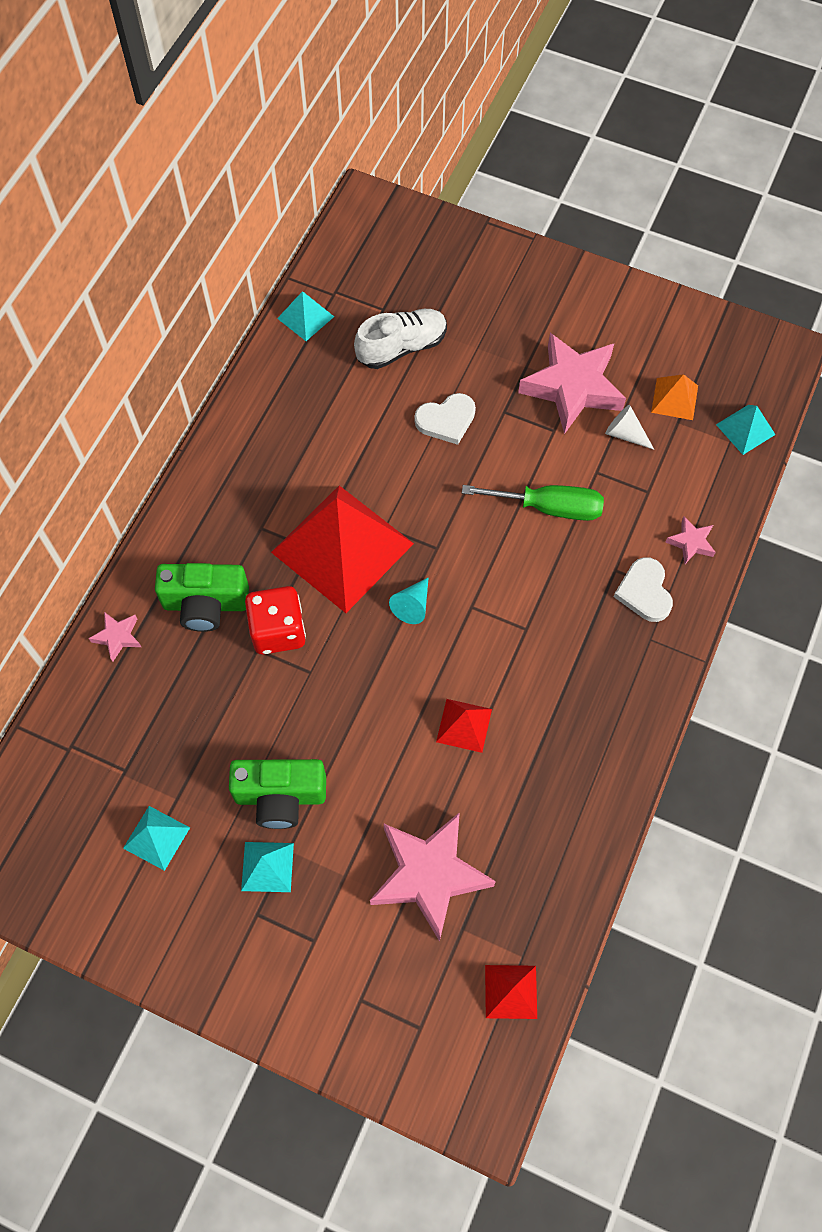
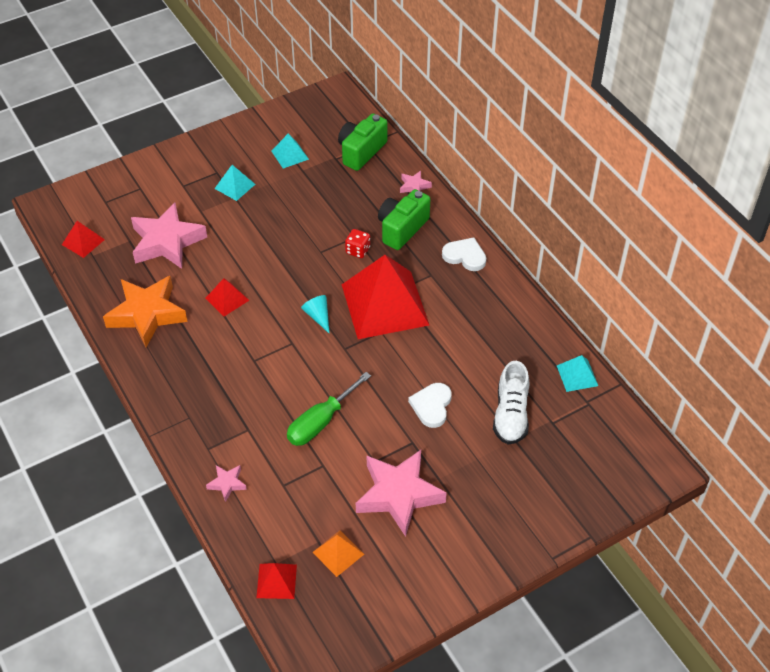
camera: 125 degrees right, 15 degrees down
green camera [229,759,326,829] -> green camera moved to [338,114,388,171]
red dice [245,586,306,655] -> red dice [345,229,370,258], size x0.59
white cone [605,405,654,450] -> none
white heart [614,557,673,622] -> white heart moved to [442,237,486,271]
turquoise pyramid [716,405,776,455] -> red pyramid [256,563,297,599]
none -> orange star [103,276,188,347]

